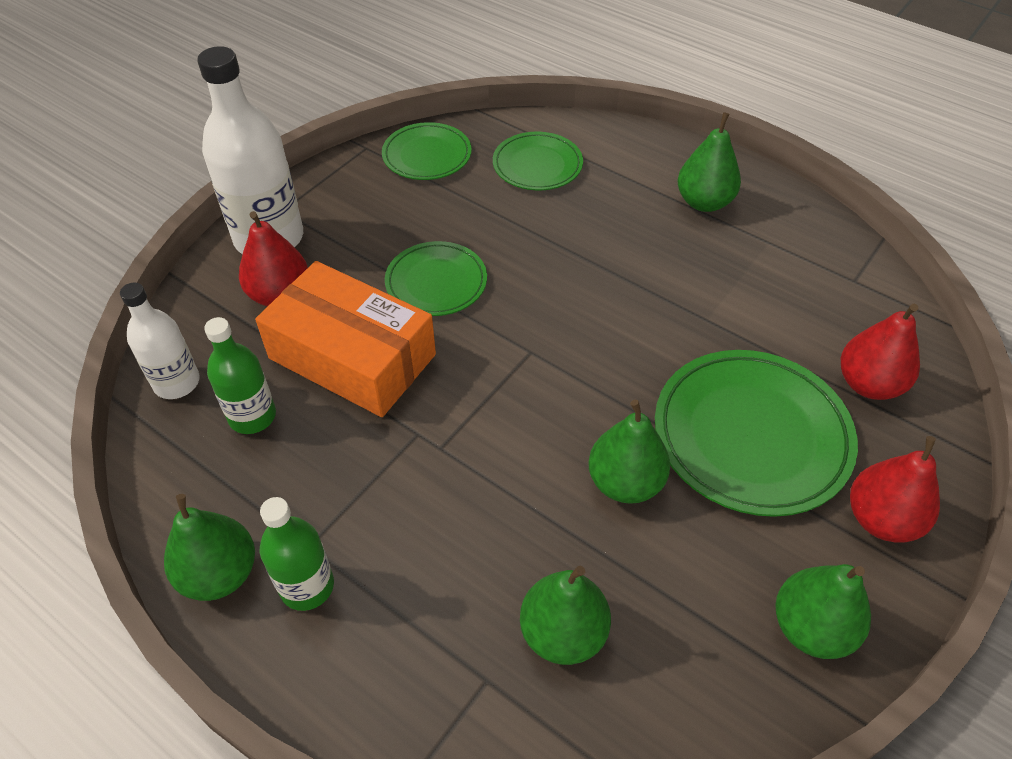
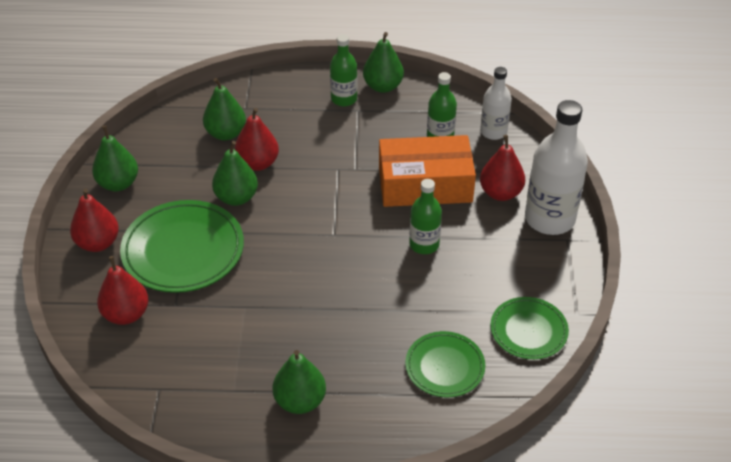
camera: 145 degrees right, 5 degrees down
green plate [385,241,487,316] -> green bottle [409,179,442,254]
none -> red pear [235,108,279,171]

